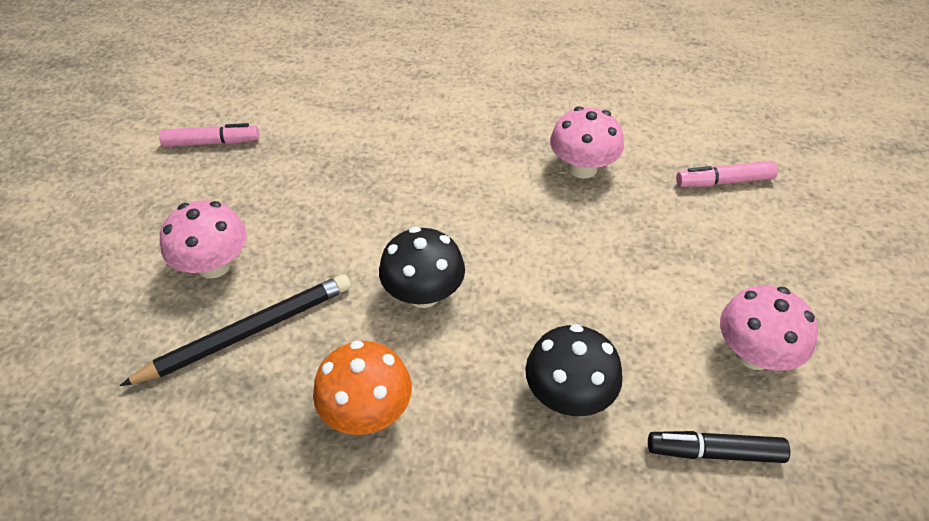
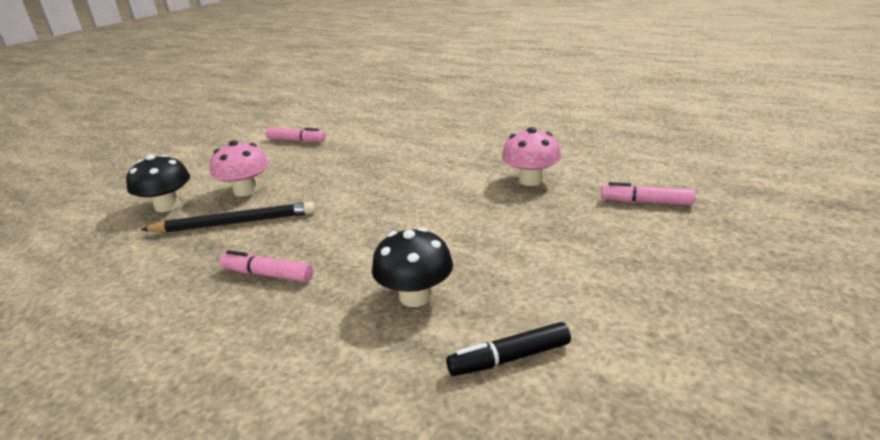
camera: 25 degrees right, 20 degrees down
orange mushroom [313,341,412,435] -> pink marker [220,250,313,282]
black mushroom [379,227,465,308] -> black mushroom moved to [126,154,190,212]
black marker [648,431,790,463] -> black marker turned 45 degrees counterclockwise [446,322,571,376]
pink mushroom [720,286,818,371] -> none

